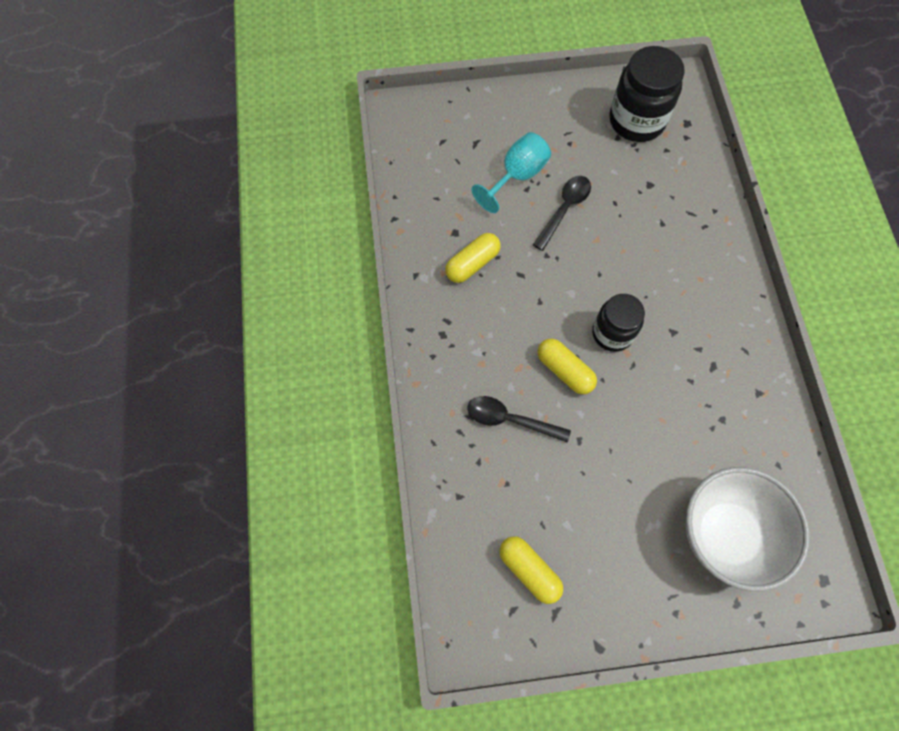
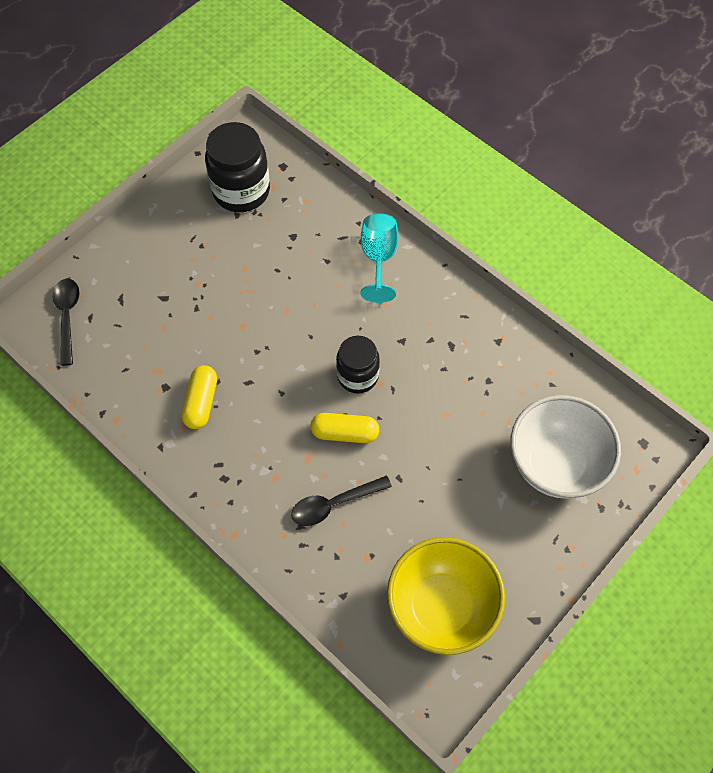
camera: 40 degrees left, 5 degrees down
turquoise goblet [472,132,551,213] -> turquoise goblet moved to [360,213,398,303]
yellow capsule [500,536,563,604] -> yellow bowl [387,537,506,655]
black spoon [533,176,591,251] -> black spoon moved to [52,279,79,366]

